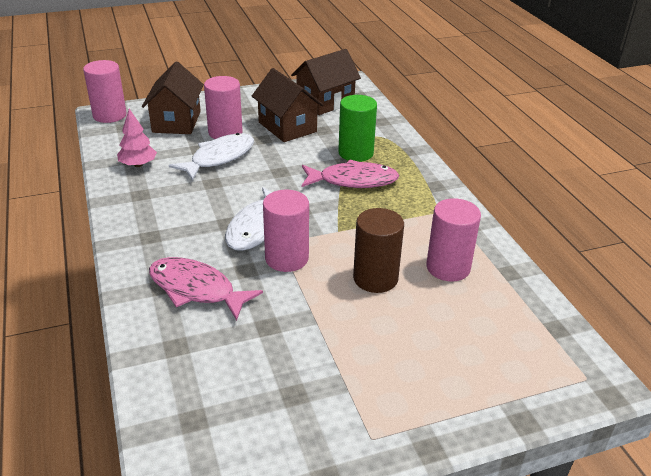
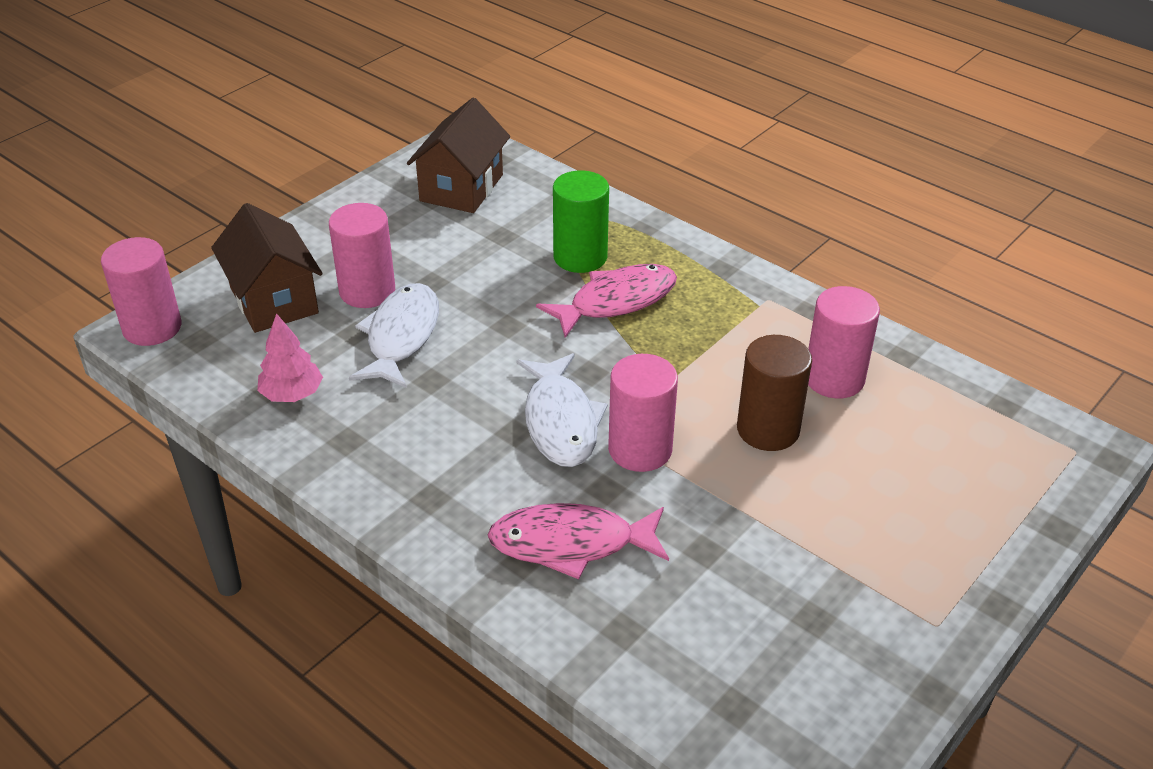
camera: 30 degrees left, 5 degrees up
brown house [252,68,323,142] -> none

